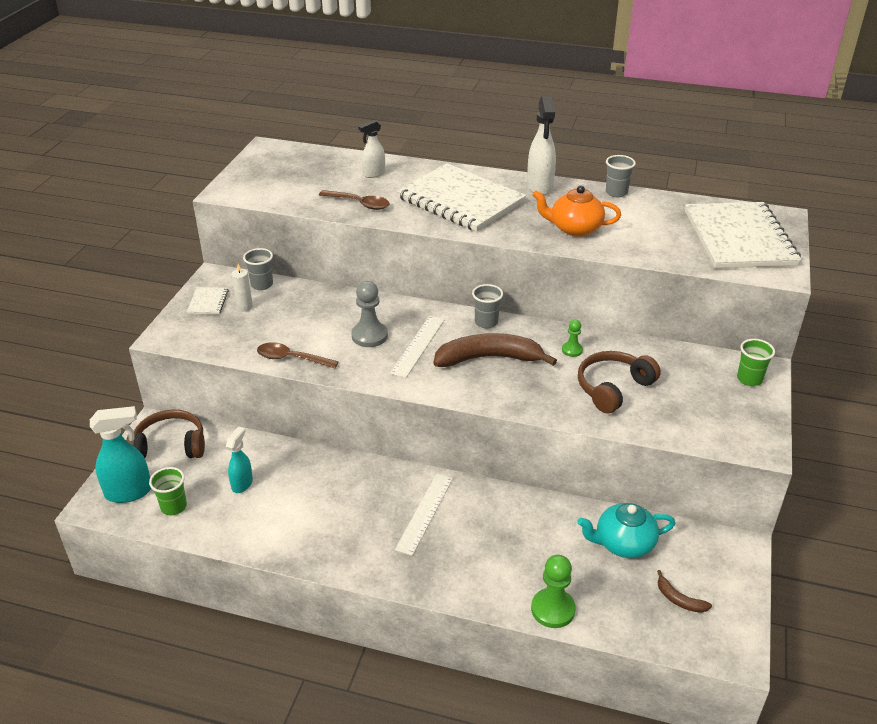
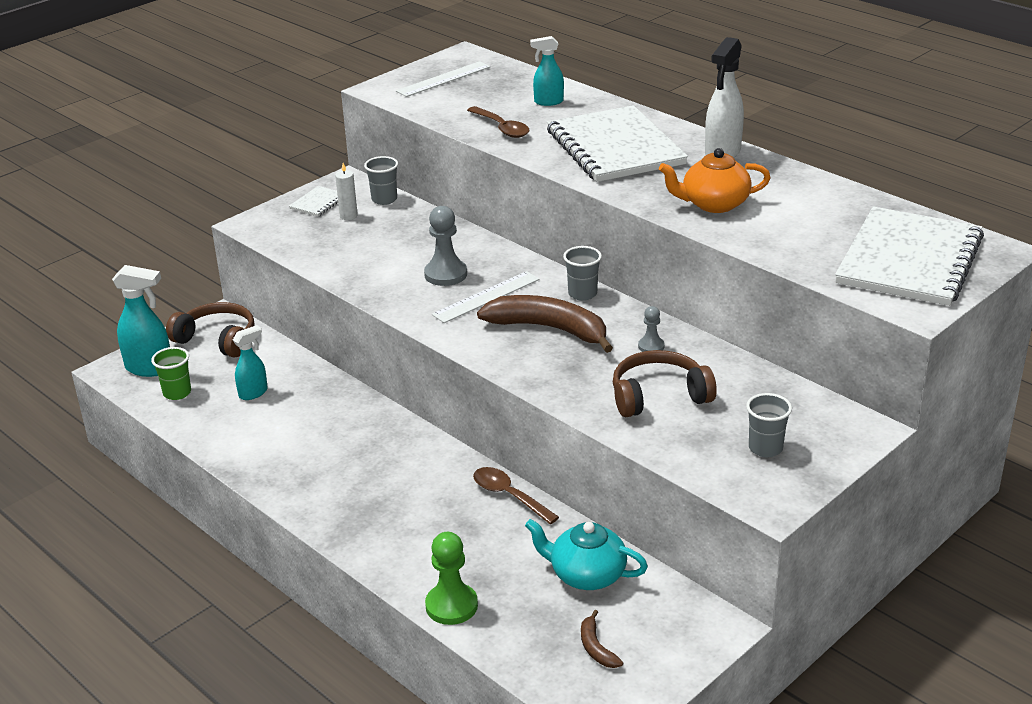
camera: 30 degrees right, 5 degrees down
brown spoon [257,342,338,368] -> brown spoon moved to [473,467,559,524]
white spray bottle [358,120,385,178] -> turquoise spray bottle [530,36,564,106]
white ruler [395,473,453,556] -> white ruler moved to [396,61,490,97]
orange teapot [532,186,621,237] -> orange teapot turned 45 degrees counterclockwise [659,148,771,213]
green pawn [562,320,583,357] -> grey pawn [638,306,665,352]
grey cup [606,155,636,197] -> grey cup moved to [746,393,792,457]
green cup [737,339,775,386] -> none

